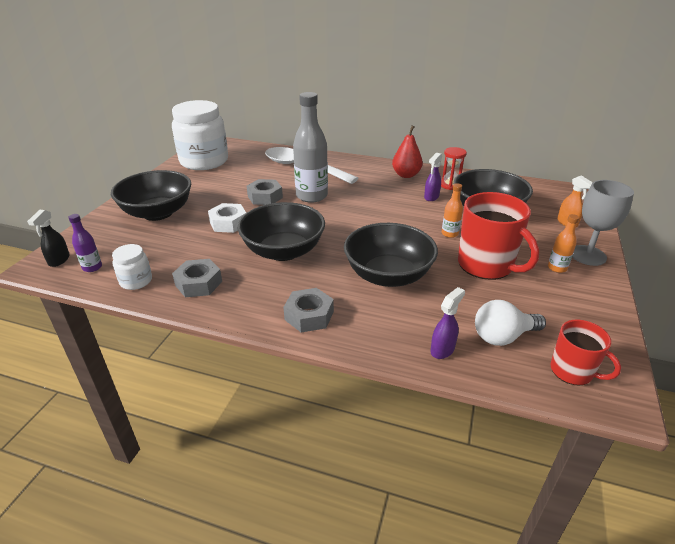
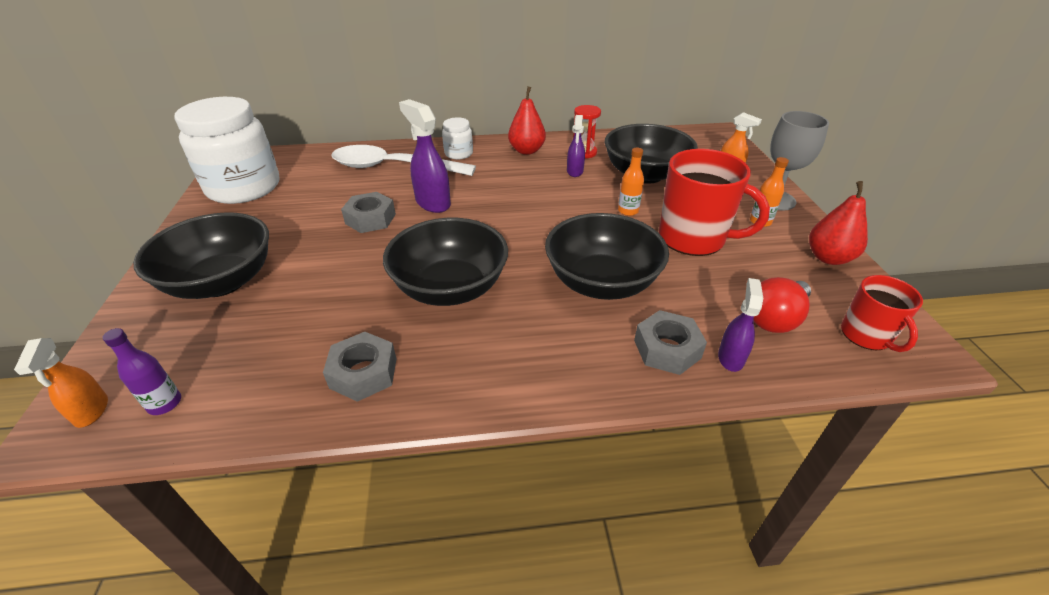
camera: 25 degrees left, 5 degrees up
black spray bottle [27,210,70,267] -> orange spray bottle [14,338,108,428]
white jar [112,244,152,290] -> white jar moved to [442,117,473,160]
white nut [208,203,246,233] -> none
grey nut [283,288,334,333] -> grey nut moved to [634,310,707,375]
grey bottle [293,92,328,203] -> purple spray bottle [399,99,451,213]
white light bulb [475,300,546,346] -> red light bulb [753,277,811,333]
red mug [550,320,621,386] -> red mug turned 60 degrees clockwise [841,275,923,352]
none -> red pear [809,181,868,265]

